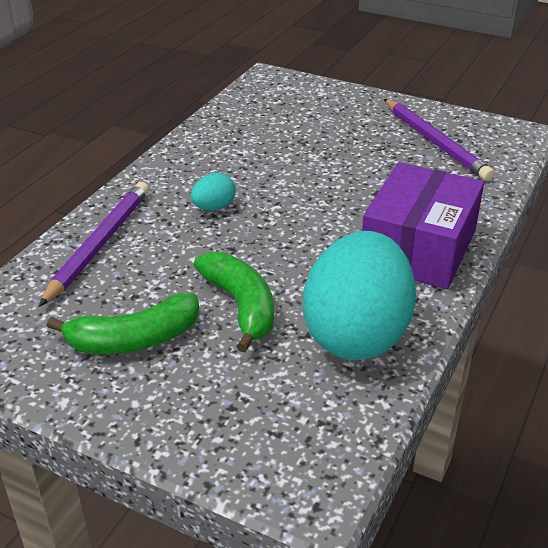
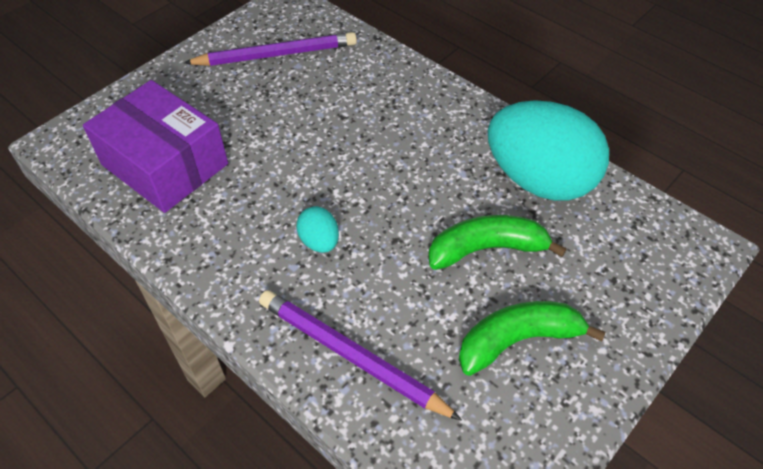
camera: 75 degrees left, 15 degrees up
green banana [47,293,200,354] -> green banana turned 105 degrees counterclockwise [459,301,606,376]
purple box [362,162,484,289] -> purple box moved to [83,80,228,213]

